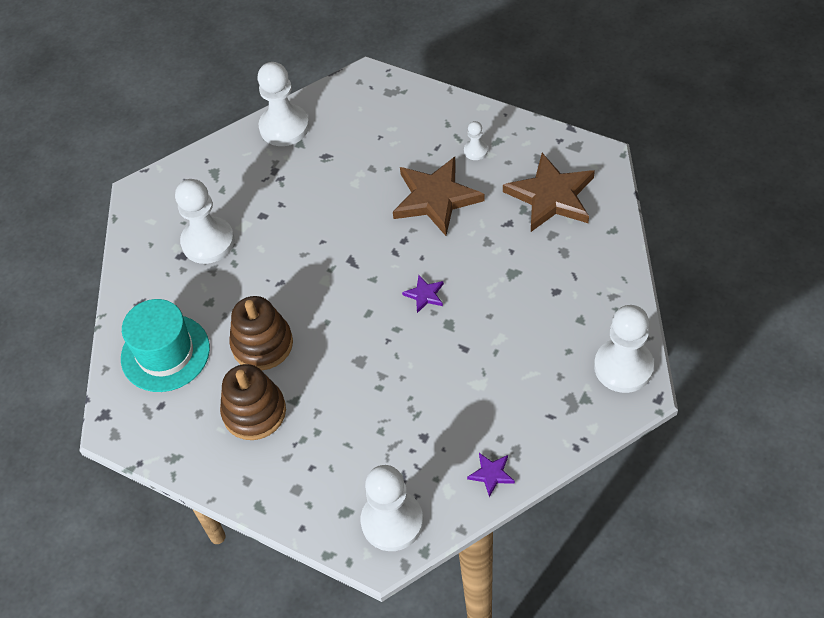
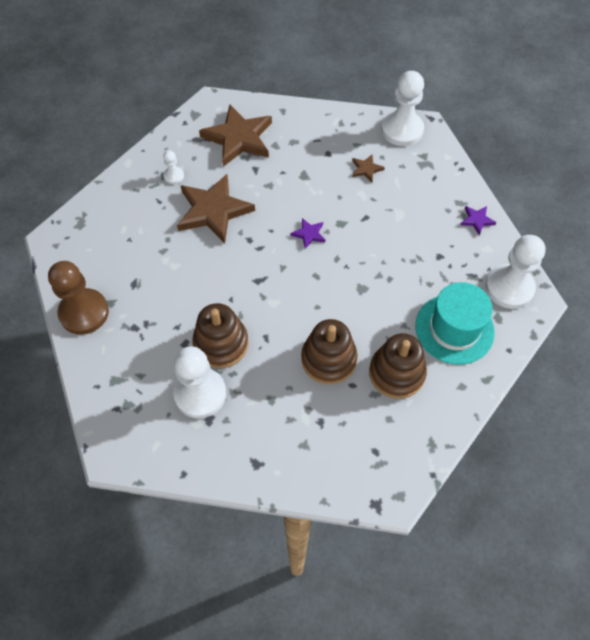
camera: 85 degrees left, 5 degrees up
turquoise hat [121,299,210,392] -> turquoise hat moved to [415,282,495,365]
white pawn [257,62,309,146] -> brown pawn [48,261,109,335]
none -> brown stacking toy [192,303,249,368]
none -> brown star [352,155,385,182]

